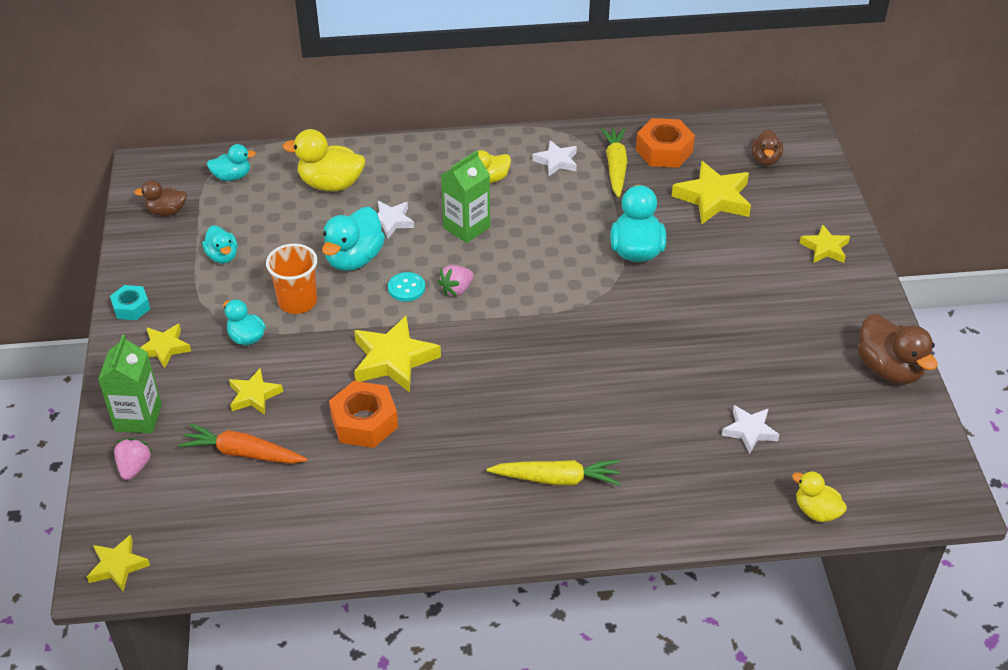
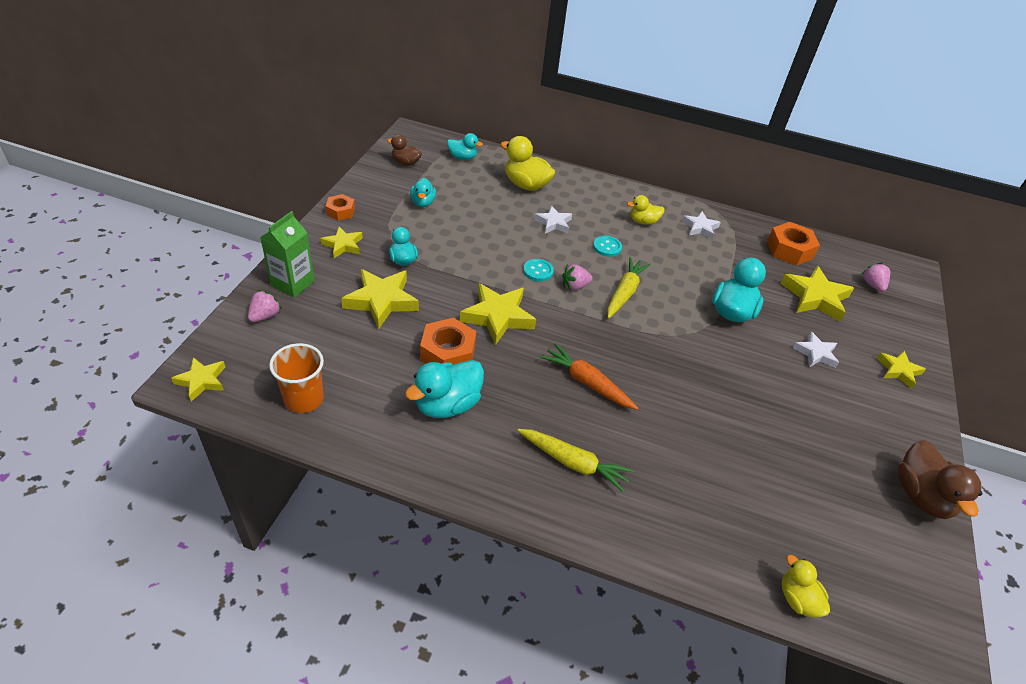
camera: 20 degrees right, 0 degrees up
turquoise nut [110,285,150,320] -> orange nut [326,194,355,221]
orange carrot [178,423,308,464] -> orange carrot moved to [541,343,638,410]
yellow star [229,368,283,415] -> yellow star [341,269,419,329], size x1.68
orange cup [266,244,317,314] -> orange cup moved to [269,343,324,413]
turquoise duck [322,207,385,271] -> turquoise duck moved to [405,360,484,418]
green carton [441,151,490,243] -> turquoise button [593,236,622,257]
yellow carrot [601,128,628,198] -> yellow carrot moved to [607,257,650,319]
white star [721,405,780,454] -> white star moved to [793,331,839,368]
brown duck [752,129,783,166] -> pink strawberry [862,263,890,292]

